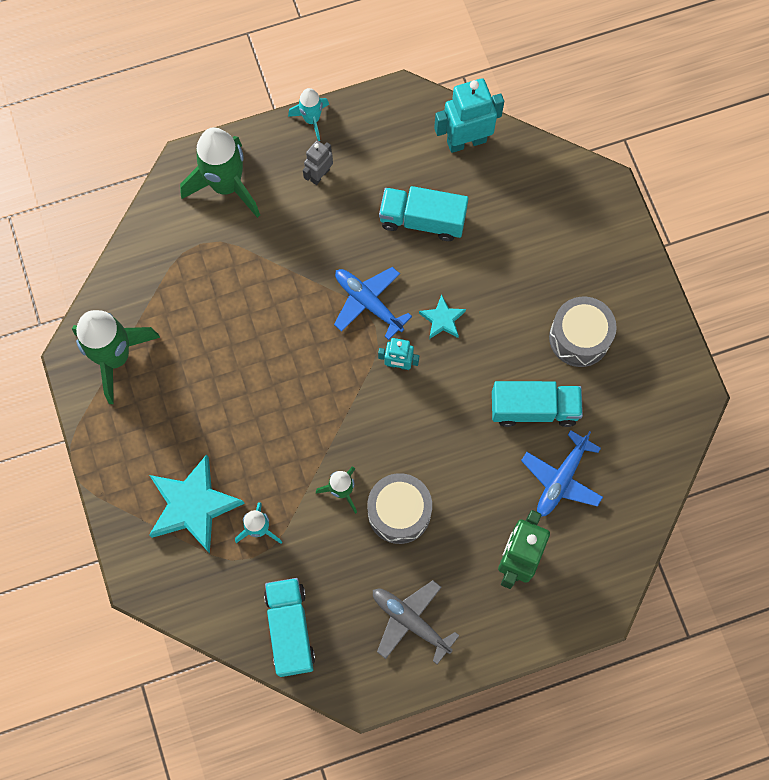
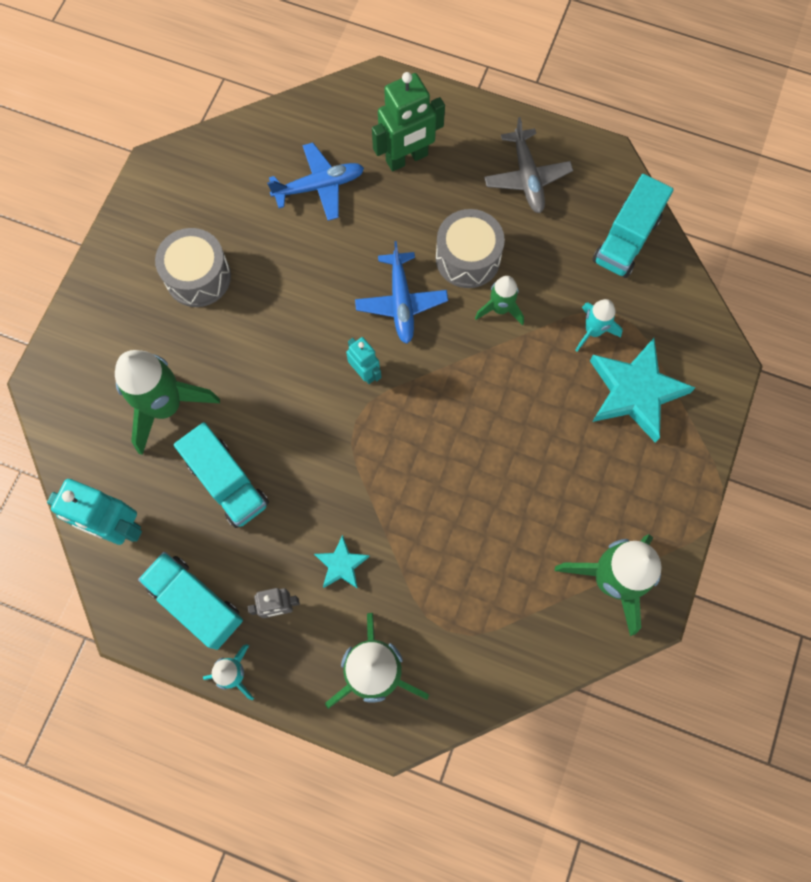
camera: 140 degrees left, 0 degrees up
blue plane [334,267,412,340] -> blue plane moved to [355,241,448,344]
turquoise star [419,294,466,339] -> turquoise star moved to [314,535,370,589]
turquoise truck [492,381,583,427] -> turquoise truck moved to [138,552,243,650]
none -> green rocket [115,350,220,455]

